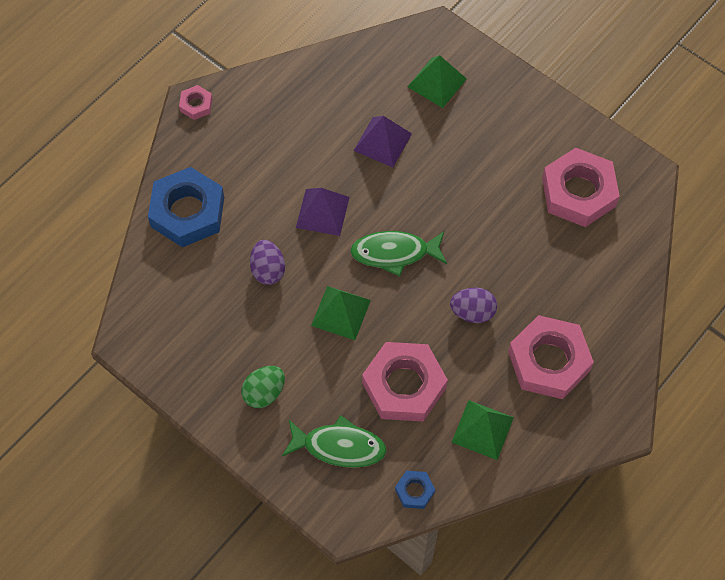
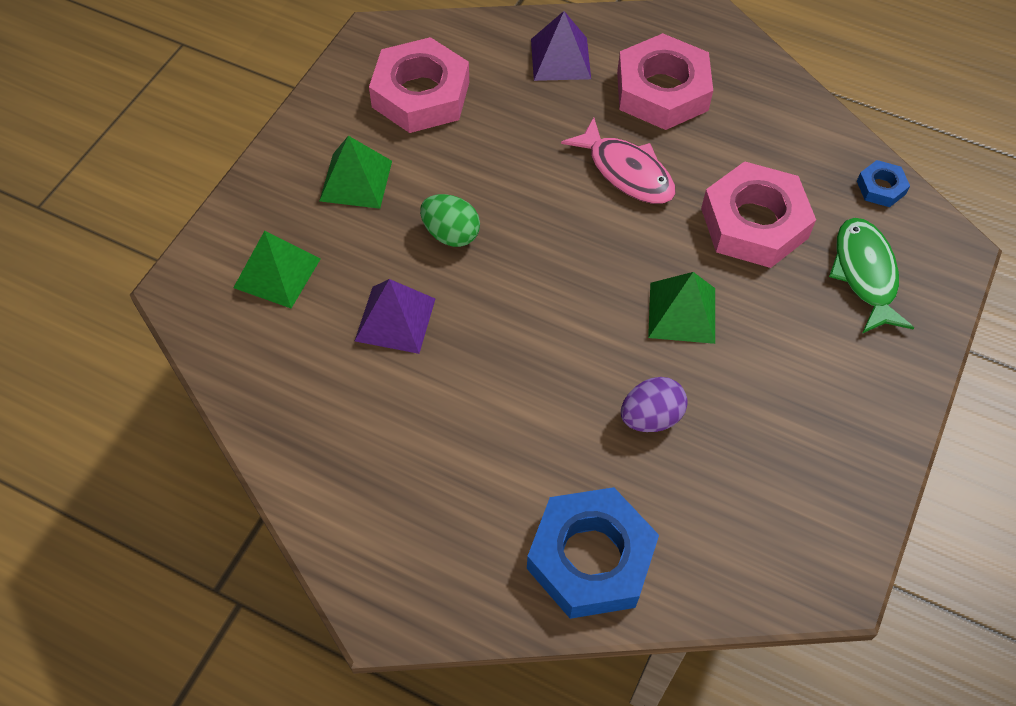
camera: 105 degrees left, 5 degrees down
pink nut [179,85,213,120] -> none
green egg [241,366,285,408] -> green egg moved to [420,194,480,247]
purple pyramid [296,188,349,236] -> purple pyramid moved to [531,11,591,81]
green fish [350,231,447,276] -> none
purple egg [450,288,497,323] -> pink fish [561,118,676,204]
green pyramid [451,400,514,460] -> green pyramid moved to [320,136,392,209]

